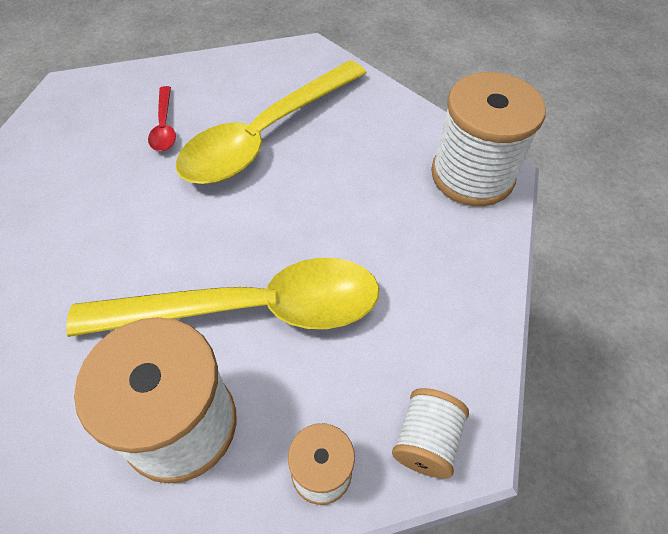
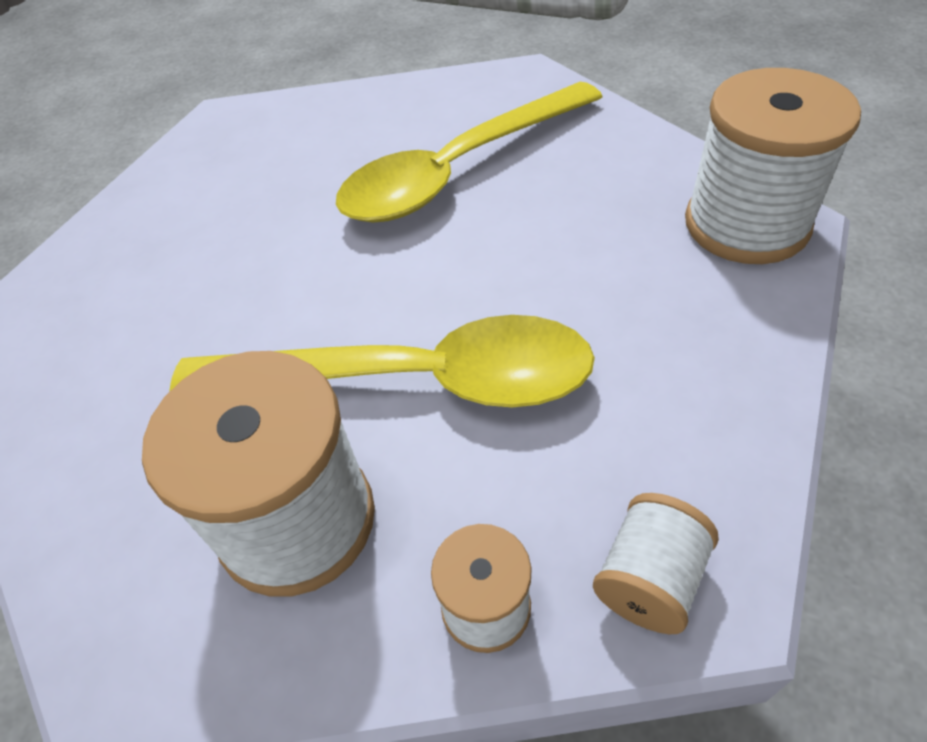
camera: 15 degrees right, 5 degrees down
red spoon [148,86,176,151] -> none

